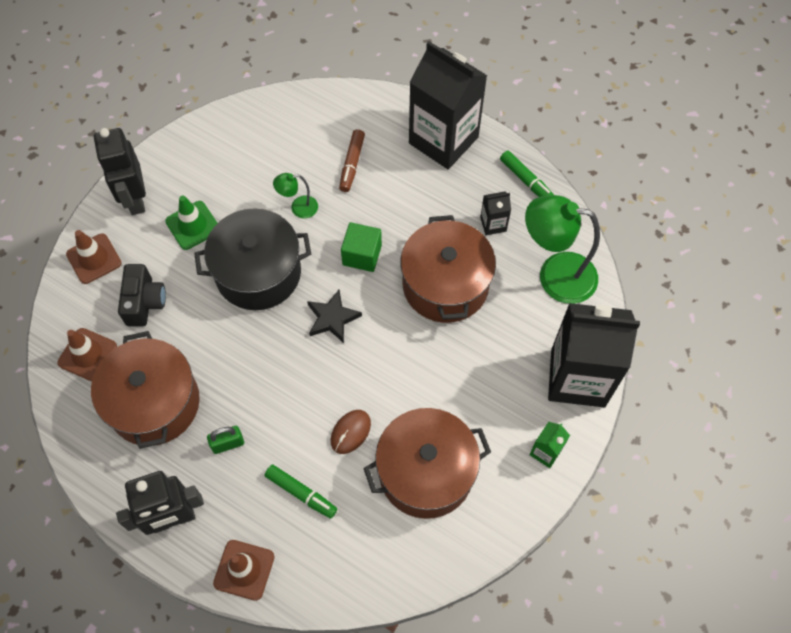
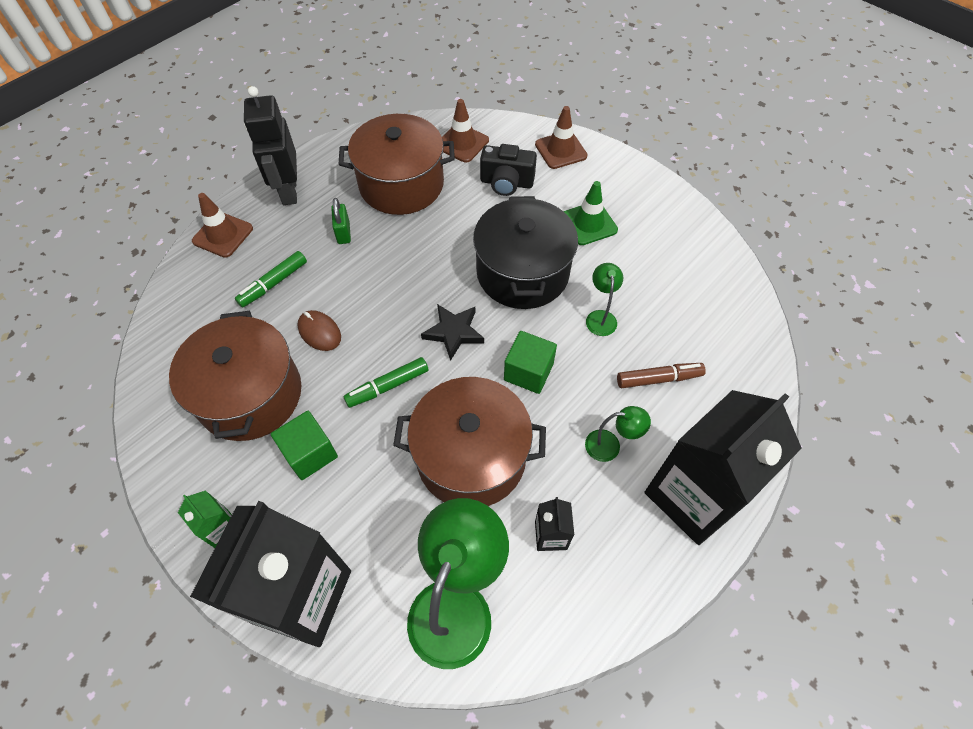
camera: 100 degrees right, 5 degrees down
black robot [94,128,146,215] -> none
brown marker [339,129,365,192] -> brown marker turned 150 degrees clockwise [617,363,706,388]
green marker [500,150,554,197] -> green marker moved to [343,357,429,408]
none -> green cube [271,411,338,480]
none -> green lamp [585,406,651,462]

